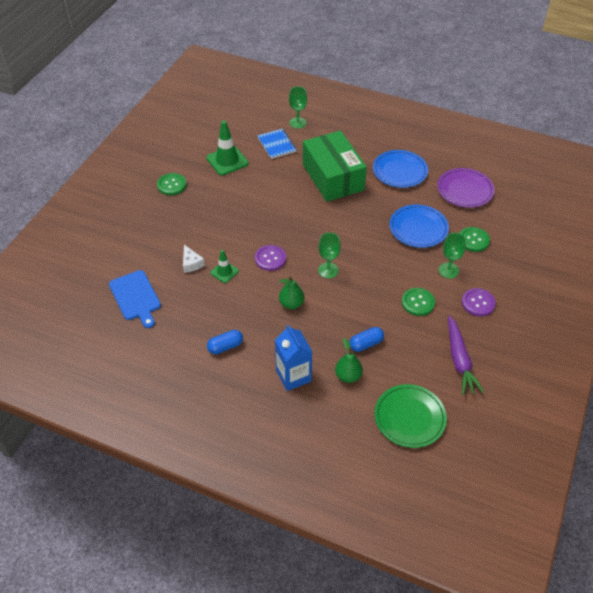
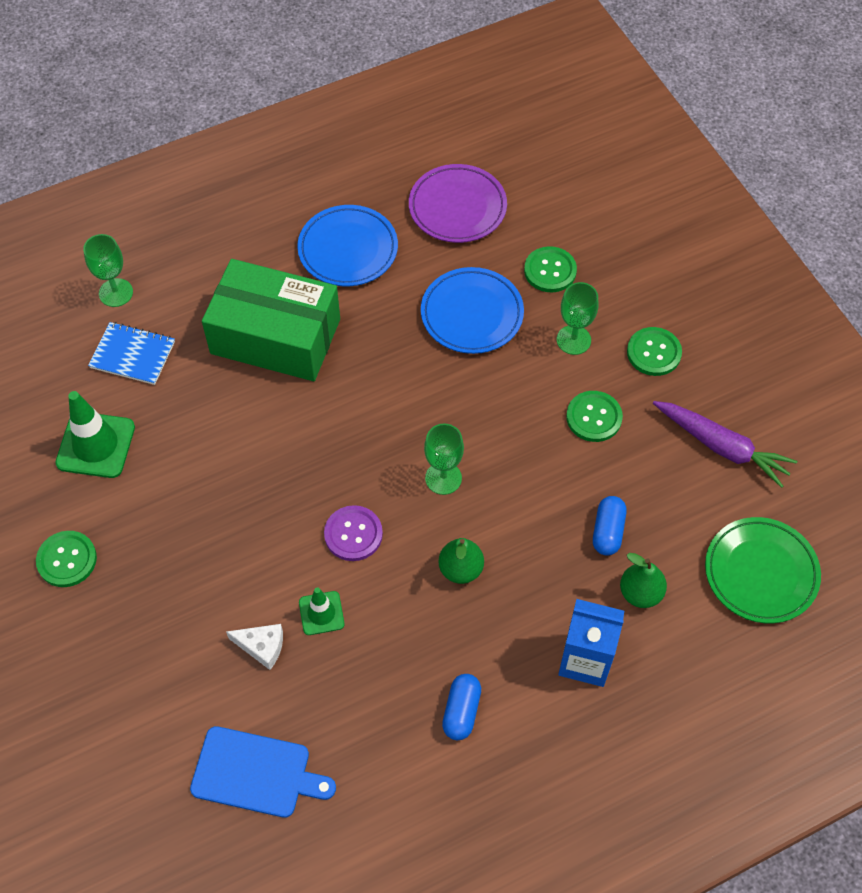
camera: 50 degrees left, 10 degrees up
purple button [462,288,496,316] -> green button [627,327,682,376]

